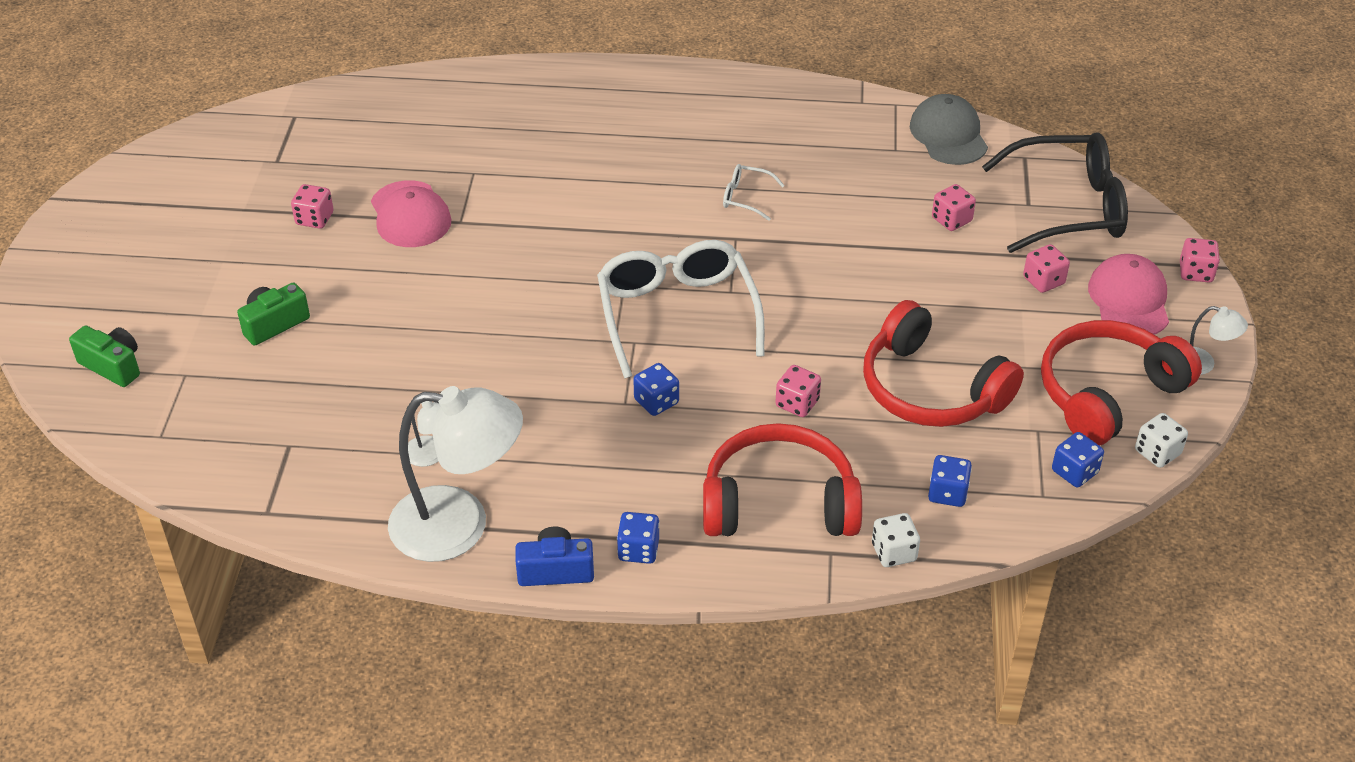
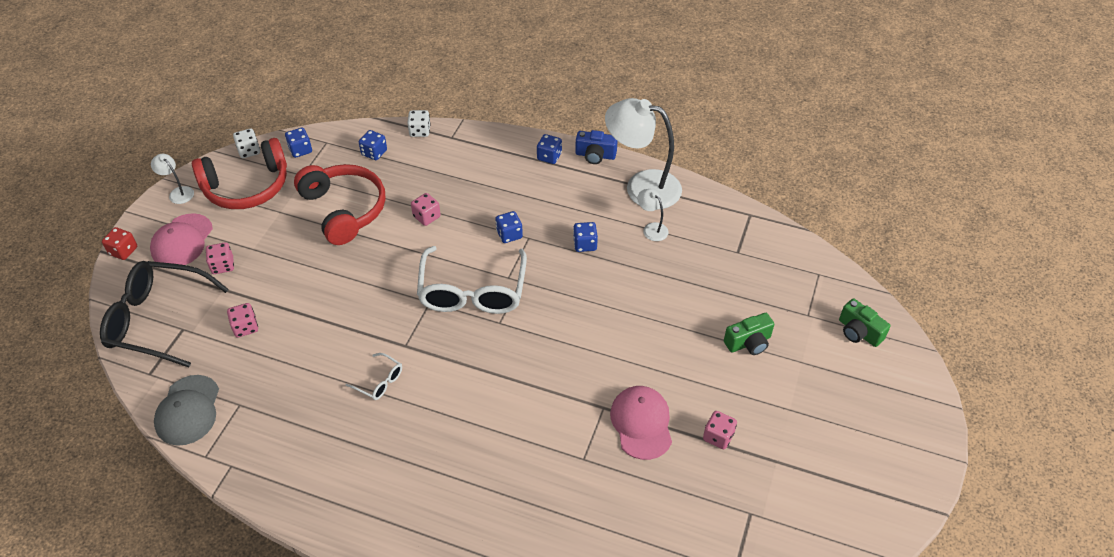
camera: 165 degrees left, 5 degrees up
red headphones [703,423,862,536] -> none
pink dice [1180,238,1220,283] -> red dice [102,227,137,260]
none -> blue dice [573,222,598,252]

